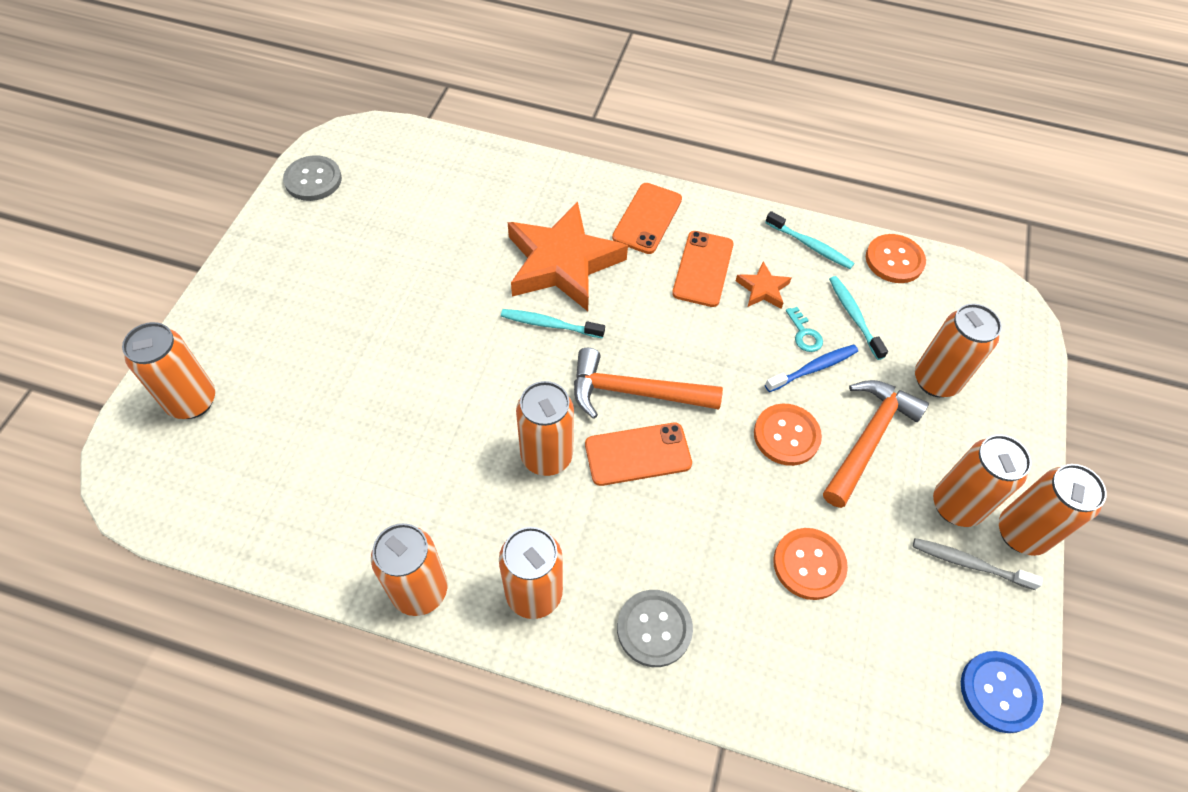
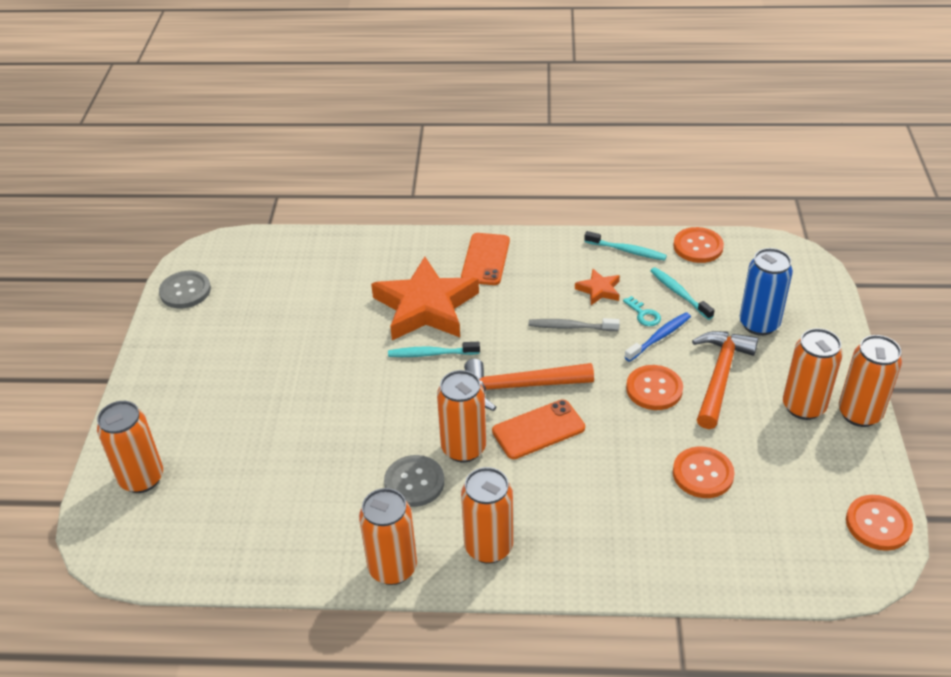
camera: 10 degrees left, 15 degrees down
grey button [617,590,693,667] -> grey button moved to [384,455,444,507]
orange phone [672,231,734,307] -> none
grey toothbrush [913,538,1043,590] -> grey toothbrush moved to [528,318,620,331]
orange can [915,303,1002,397] -> blue can [740,248,793,336]
blue button [961,651,1043,733] -> orange button [846,495,913,551]

